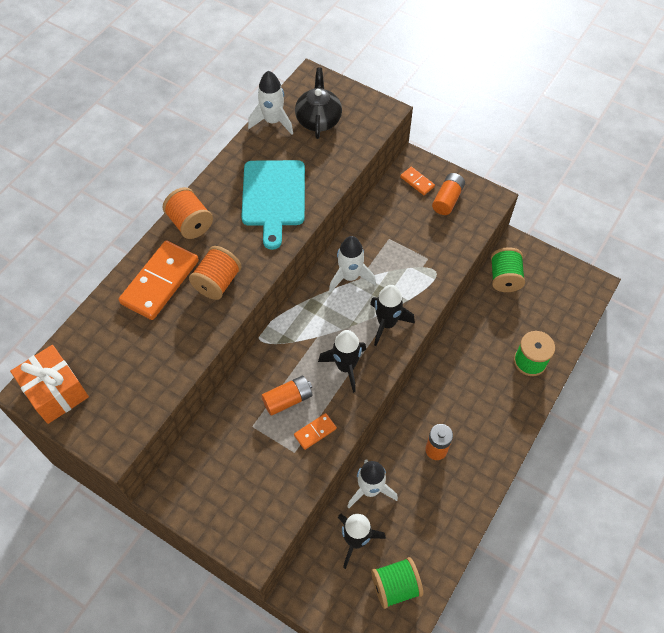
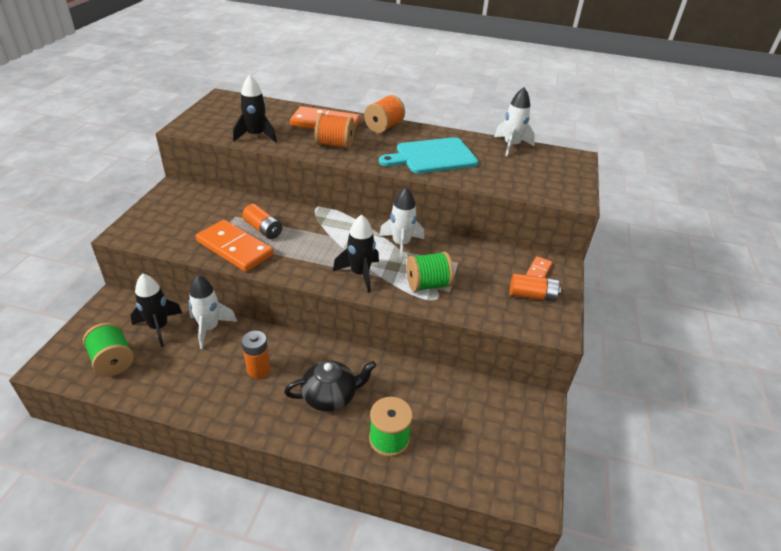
camera: 70 degrees right, 20 degrees down
orange gift [10,345,89,424] -> none
orange domino [294,413,337,450] -> orange domino [196,220,274,272], size x2.11
black teapot [295,68,342,139] -> black teapot moved to [284,360,376,412]
black rocket [318,330,366,393] -> black rocket moved to [233,74,277,143]
green spool [491,247,525,292] -> green spool moved to [406,251,454,292]

